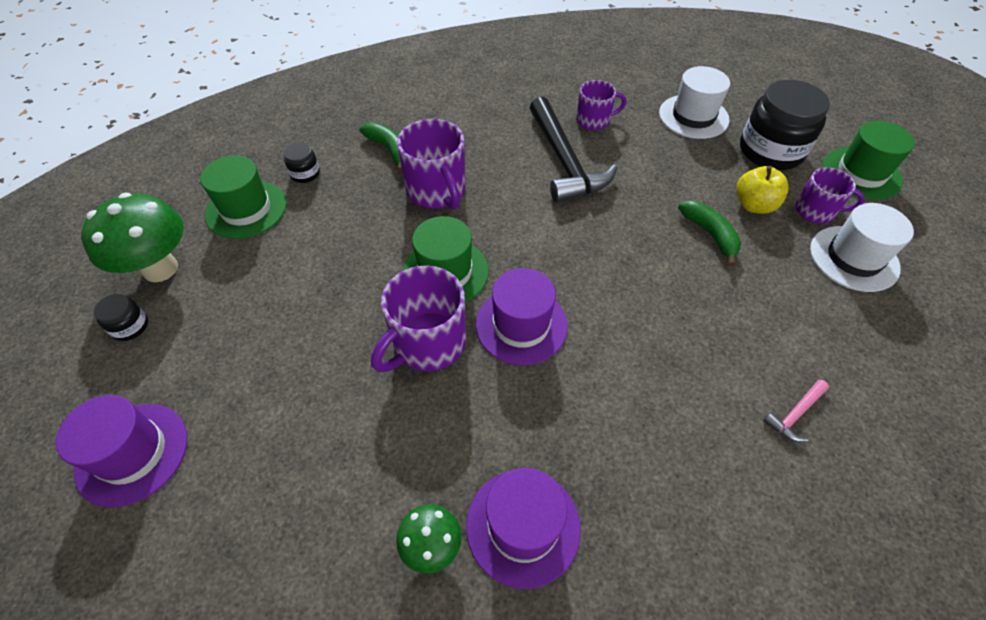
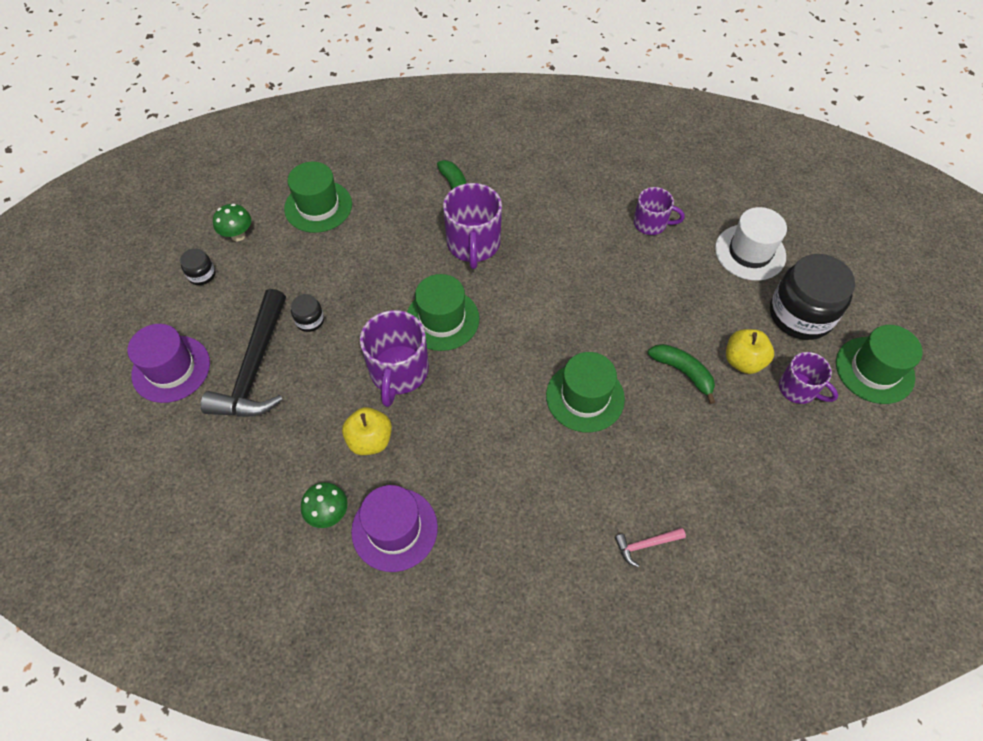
camera: 25 degrees right, 5 degrees up
green mushroom [81,193,184,282] -> green mushroom [213,204,251,241], size x0.54
black jar [284,143,320,183] -> black jar moved to [291,294,324,332]
purple mug [371,266,466,372] -> purple mug turned 60 degrees counterclockwise [360,310,429,407]
purple hat [476,268,568,365] -> none
black hammer [529,97,617,203] -> black hammer moved to [201,289,286,417]
green banana [678,200,741,266] -> green banana turned 45 degrees counterclockwise [648,344,715,404]
white hat [810,203,914,292] -> none
none -> yellow apple [342,407,392,455]
none -> green hat [546,352,625,432]

